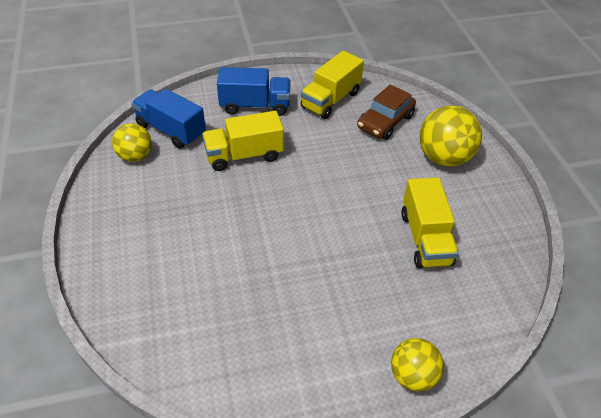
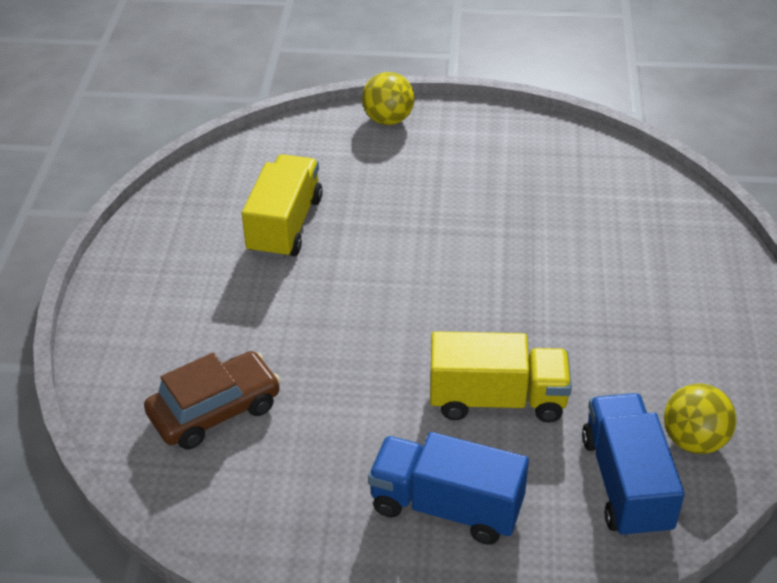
camera: 160 degrees left, 5 degrees down
blue truck [131,89,206,149] -> blue truck turned 150 degrees counterclockwise [582,393,685,539]
yellow truck [301,51,364,119] -> none
yellow ball [419,106,482,167] -> none

